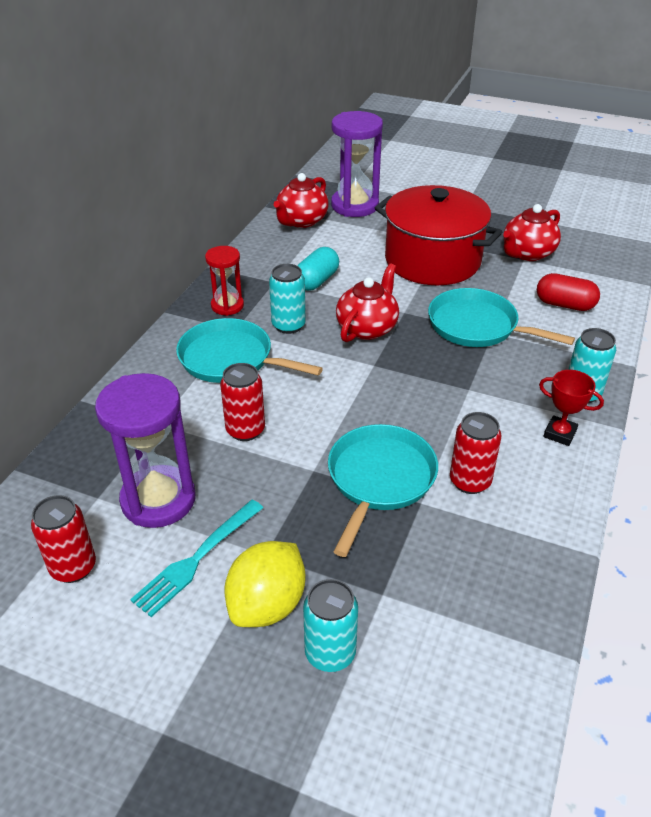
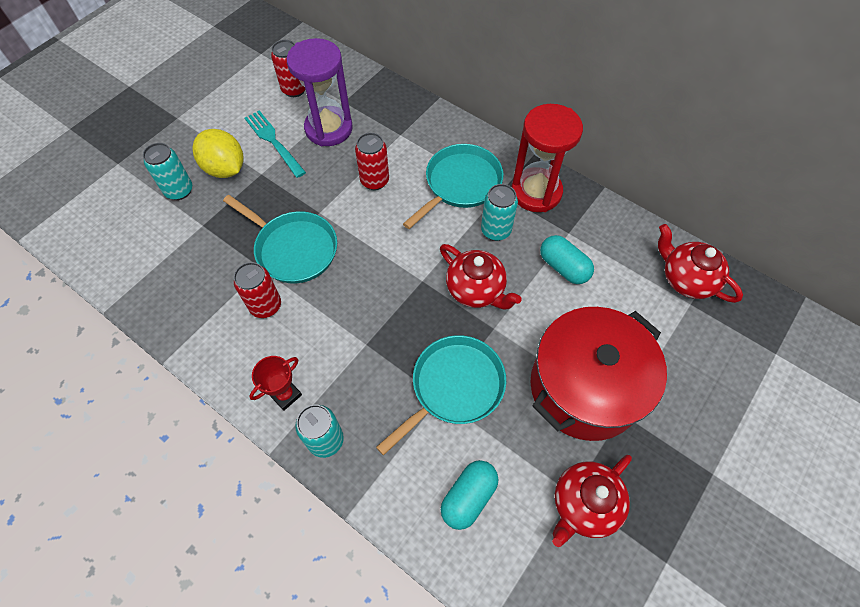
camera: 105 degrees right, 20 degrees up
red hourglass [205,246,244,316] -> red hourglass [511,104,583,212], size x1.73
purple hourglass [331,111,383,217] -> none
red teapot [503,204,561,261] -> red teapot turned 105 degrees counterclockwise [552,455,632,547]
red capsule [537,273,600,311] -> turquoise capsule [441,460,498,530]

